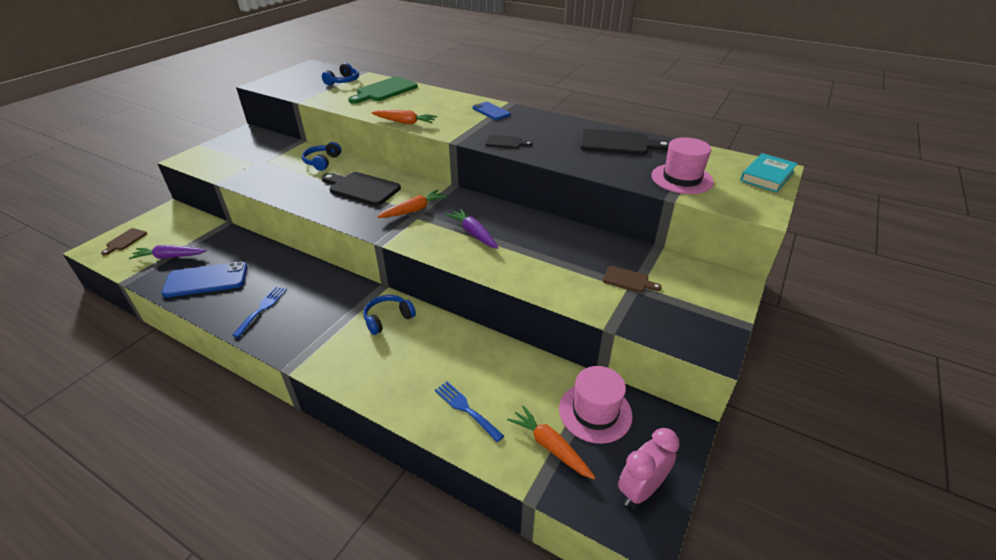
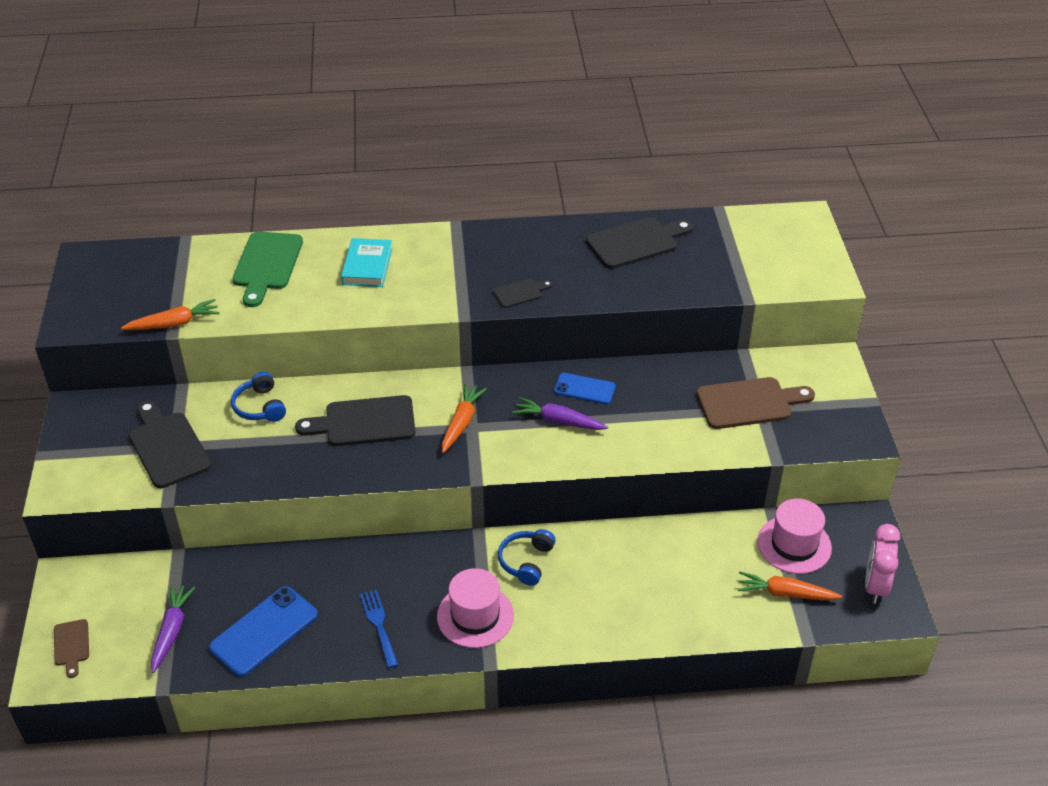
camera: 35 degrees left, 5 degrees up
purple carrot [129,245,207,259] -> purple carrot turned 135 degrees clockwise [151,585,195,673]
blue headphones [322,63,359,85] -> none
orange carrot [371,110,437,125] -> orange carrot moved to [121,299,220,330]
blue fork [435,382,504,442] -> none
blue phone [472,102,511,120] -> blue phone moved to [554,373,616,404]
brown cutting board [603,266,662,293] -> brown cutting board [696,377,815,429], size x1.91
pink hat [651,137,714,194] -> pink hat moved to [437,568,514,648]
turquoise book [740,153,798,193] -> turquoise book moved to [341,238,392,287]
none -> black cutting board [129,400,211,488]

